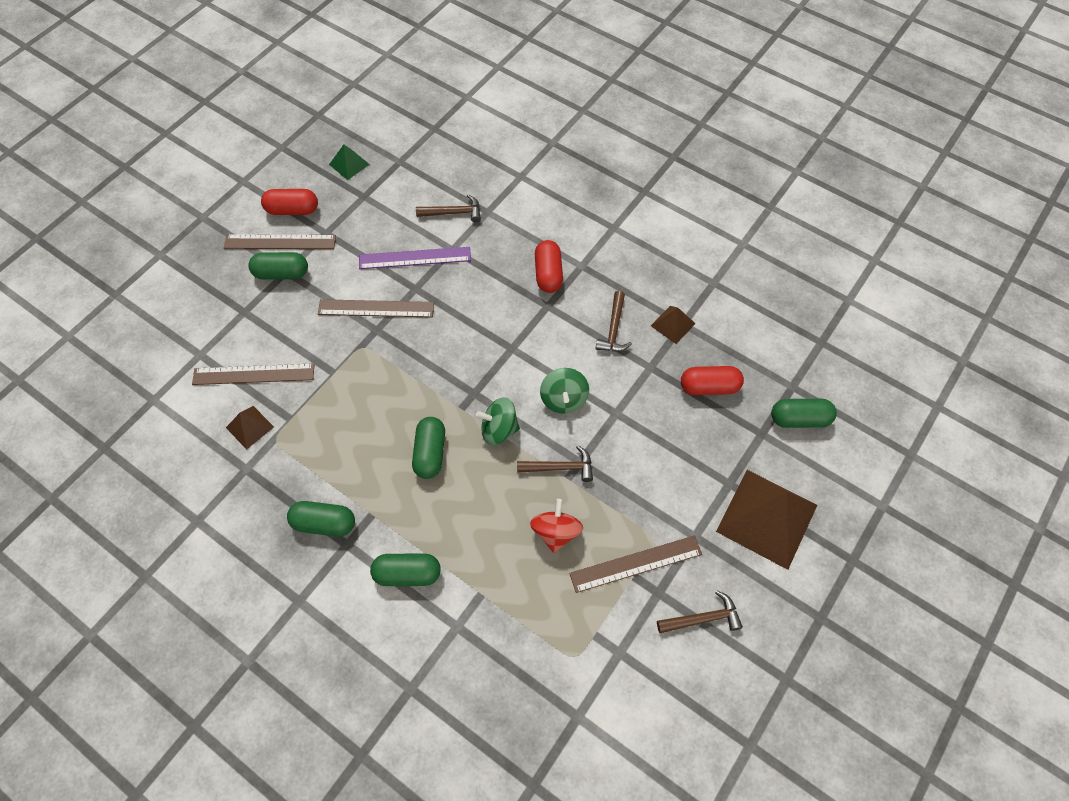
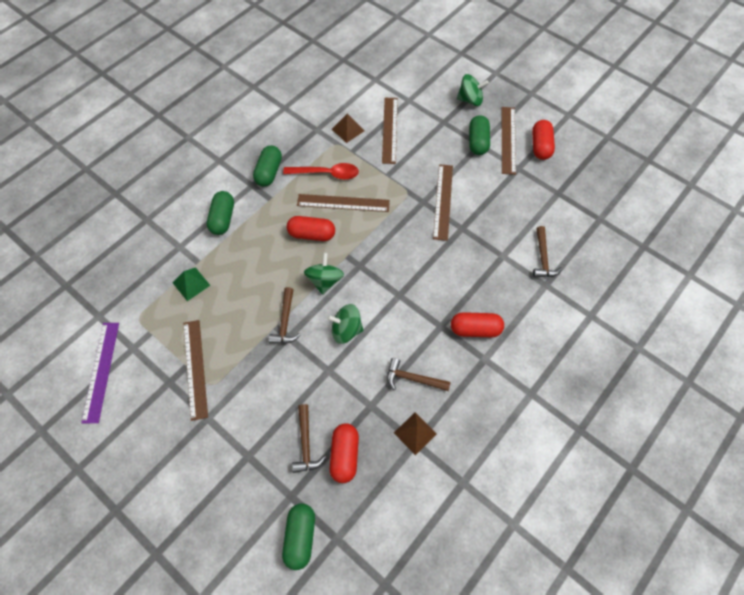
camera: 95 degrees right, 0 degrees up
green pyramid [329,144,370,180] -> green pyramid moved to [173,267,211,301]
purple ruler [359,247,471,269] -> purple ruler moved to [81,323,119,423]
green capsule [412,417,445,479] -> red capsule [287,216,335,241]
red spinning top [530,499,583,553] -> none
brown hammer [657,591,743,633] -> brown hammer moved to [292,404,326,473]
brown pyramid [716,470,817,570] -> none
none -> red spoon [283,163,359,180]
none -> brown ruler [297,194,390,212]
none -> green spinning top [457,74,489,106]

